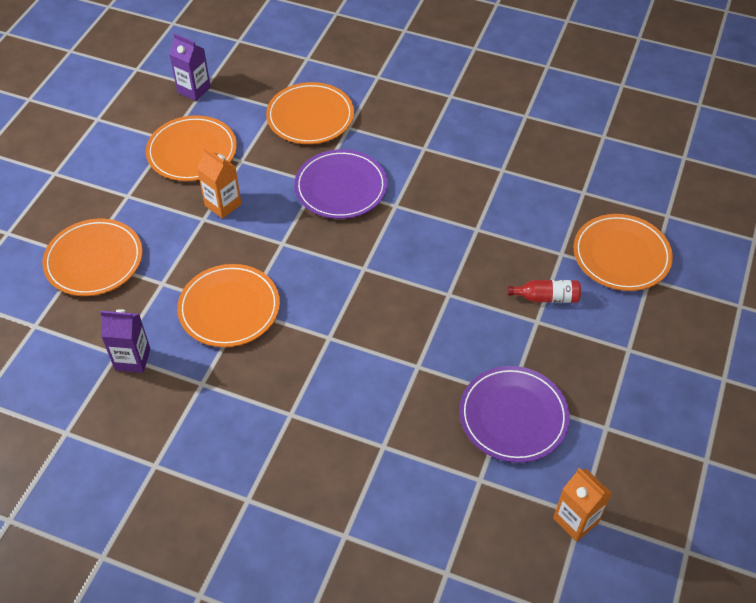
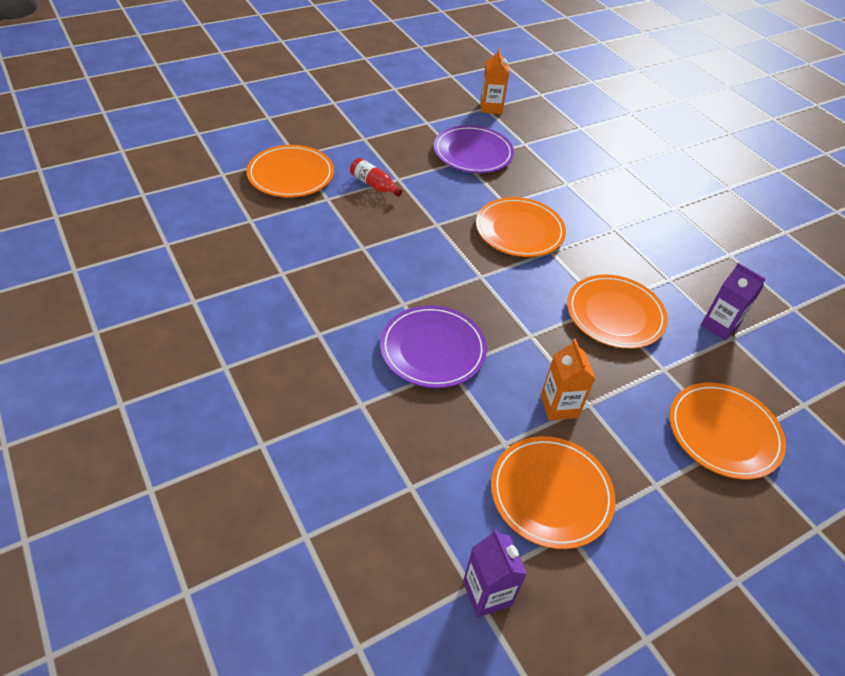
camera: 145 degrees left, 5 degrees down
orange plate [266,82,354,144] -> orange plate moved to [476,197,566,257]

